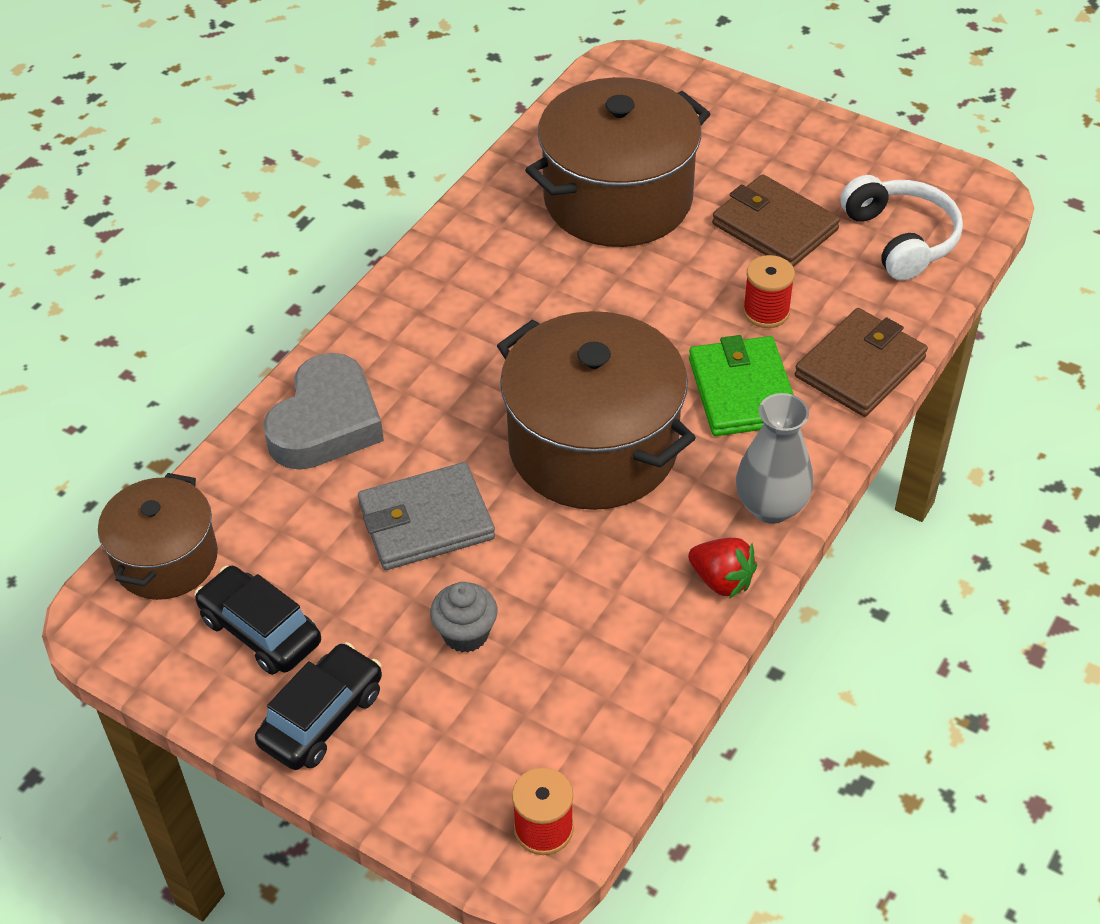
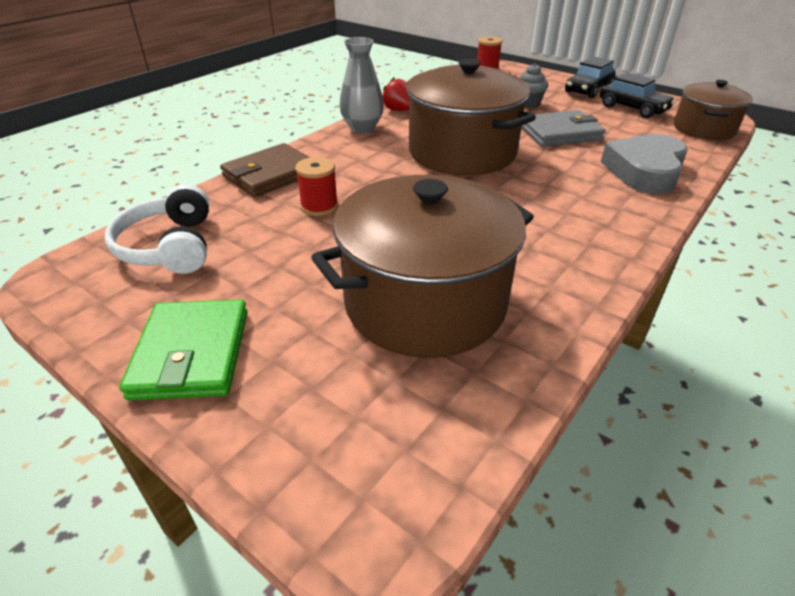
camera: 175 degrees left, 10 degrees down
green wallet [689,335,794,436] -> green wallet moved to [119,299,248,400]
brown wallet [712,174,840,267] -> none

